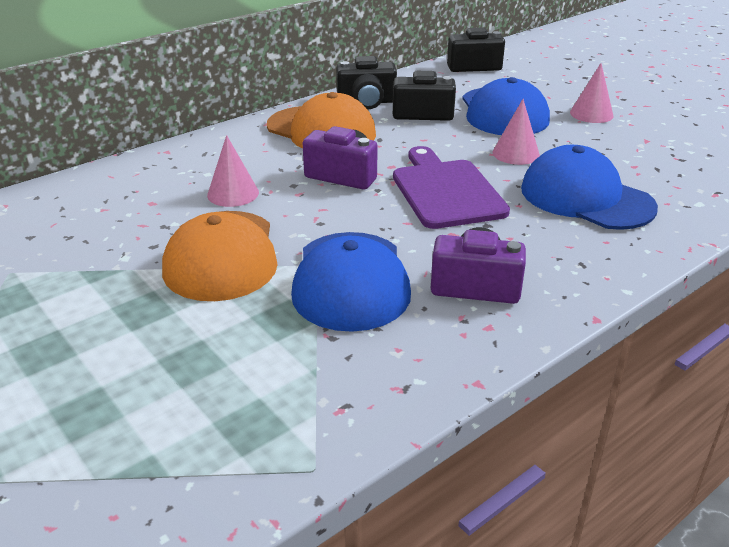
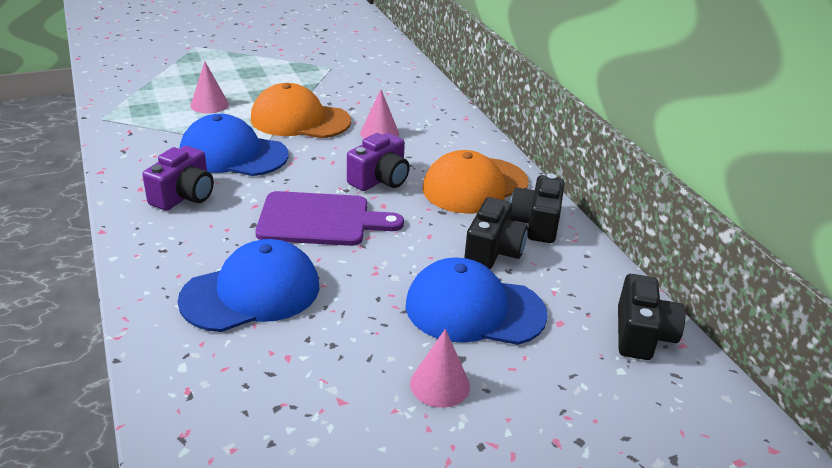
camera: 105 degrees right, 0 degrees up
pink cone [492,99,540,165] -> pink cone moved to [190,61,229,114]

